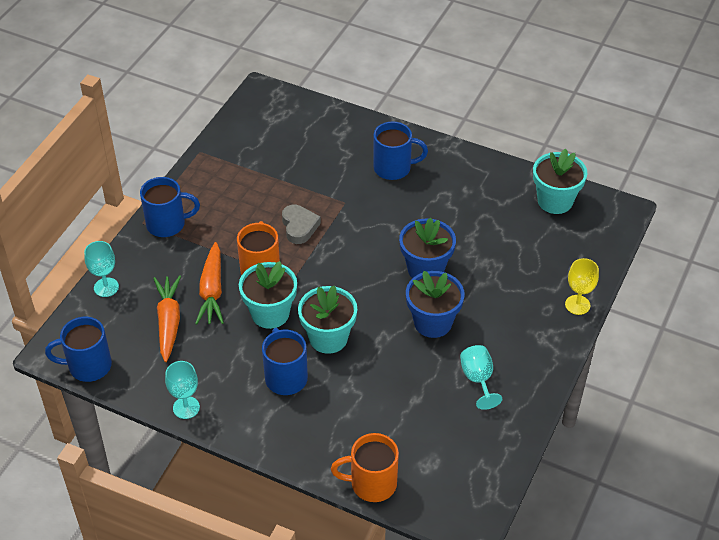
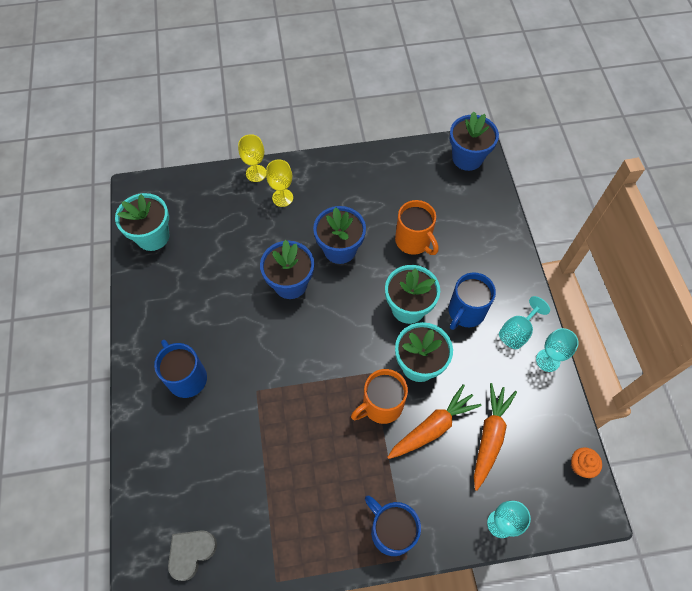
camera: 125 degrees left, 15 degrees up
blue mug [45,317,112,382] -> orange cupcake [571,447,602,478]
orange carrot [153,275,181,362] -> orange carrot turned 150 degrees clockwise [474,383,517,491]
grey heart [282,205,321,244] -> grey heart moved to [168,530,217,581]
orange mug [331,433,399,502] -> orange mug moved to [395,200,438,255]
turquoise goblet [460,345,502,410] -> turquoise goblet moved to [499,296,550,349]
none -> yellow goblet [266,159,293,207]
none -> blue flower pot [450,112,499,171]

